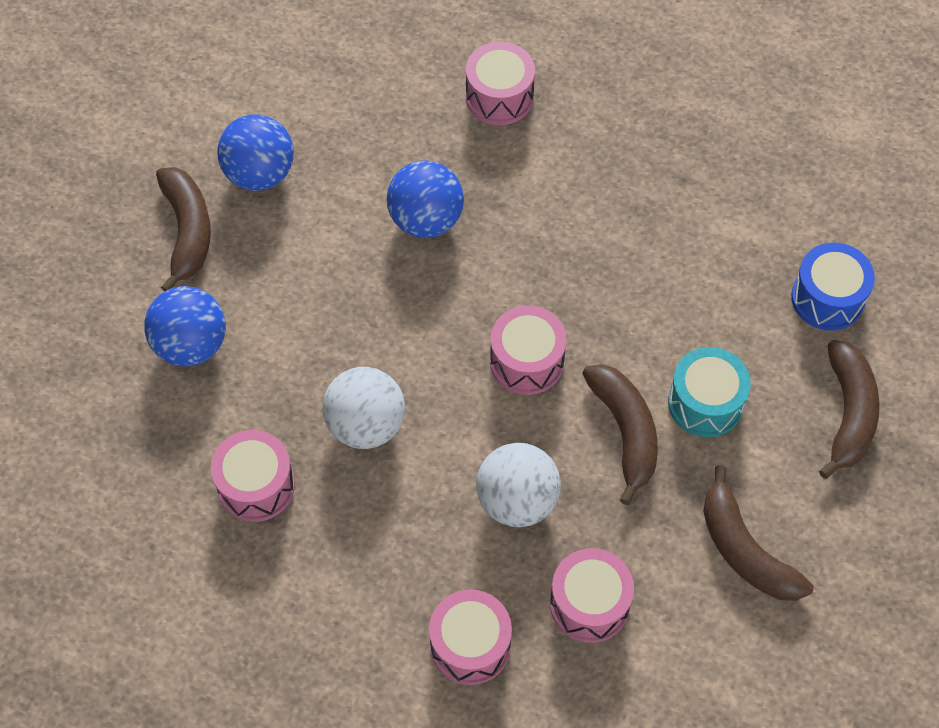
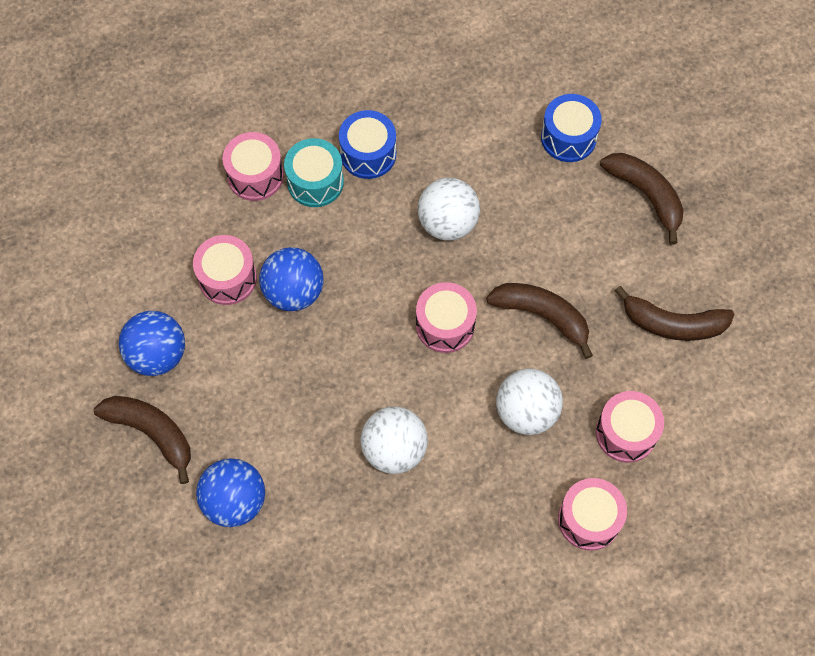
camera: 45 degrees left, 5 degrees up
pink drum [211,430,295,522] -> pink drum moved to [193,235,257,305]
turquoise drum [668,347,751,437] -> turquoise drum moved to [284,138,344,207]
none -> blue drum [339,110,396,179]
none -> white ball [418,178,480,240]

